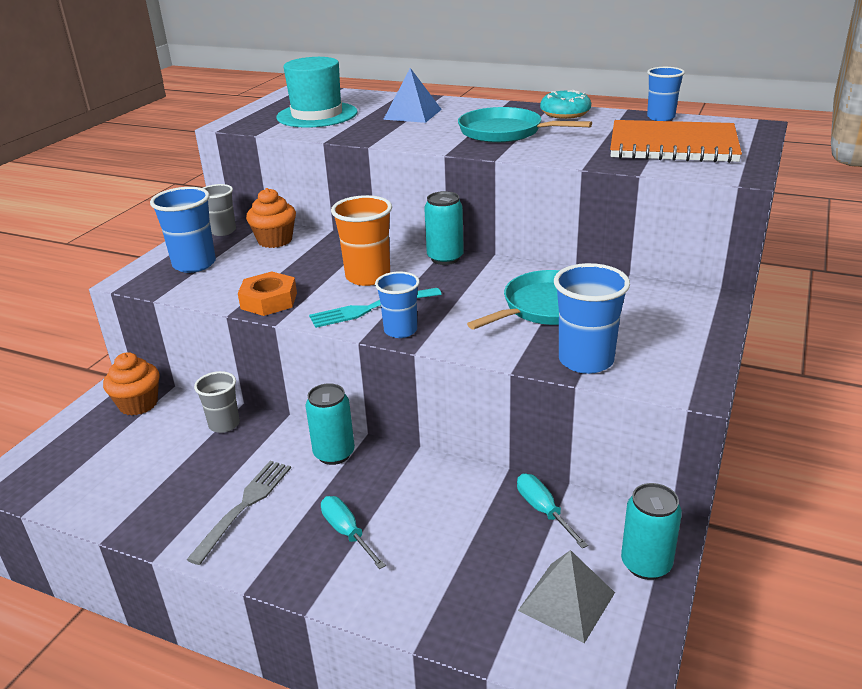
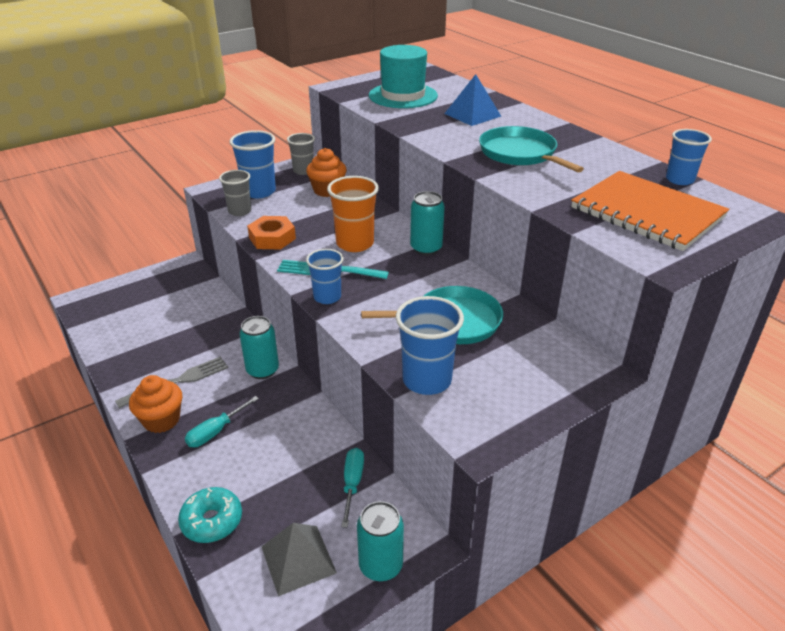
camera: 30 degrees right, 5 degrees up
orange cupcake [103,352,160,416] -> orange cupcake moved to [129,375,182,433]
grey cup [194,371,240,433] -> grey cup moved to [219,170,251,216]
turquoise screwdriver [321,496,386,569] -> turquoise screwdriver turned 135 degrees counterclockwise [185,396,259,447]
turquoise donut [540,90,591,119] -> turquoise donut moved to [178,487,242,543]

